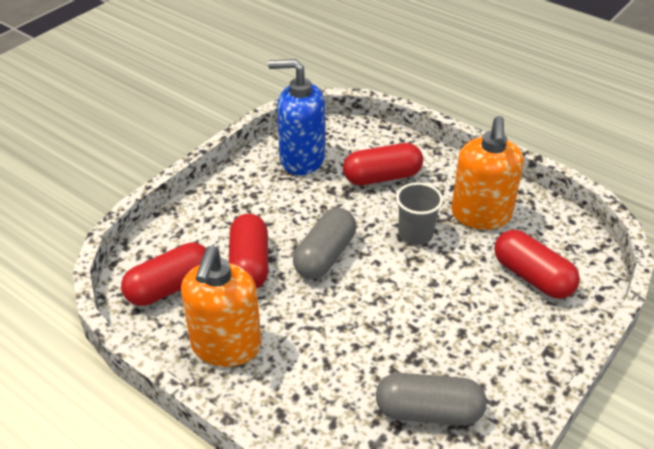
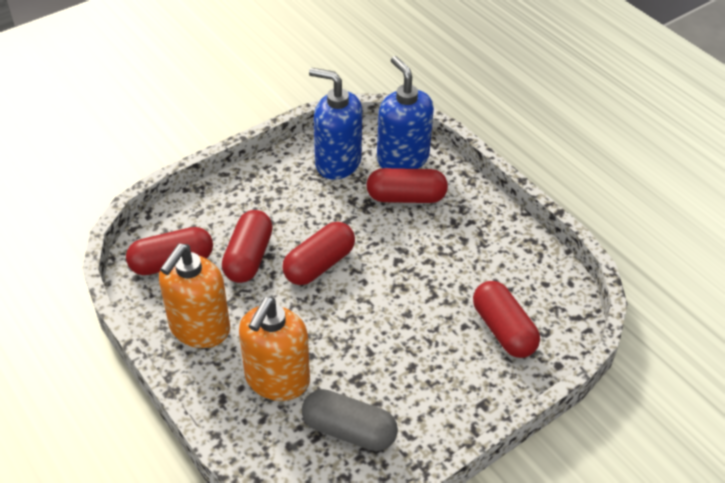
camera: 15 degrees right, 5 degrees up
grey capsule [293,208,356,279] -> red capsule [282,222,355,285]
grey cup [396,183,443,245] -> none
orange soap dispenser [451,116,524,230] -> orange soap dispenser moved to [239,297,310,401]
none -> blue soap dispenser [377,56,434,169]

